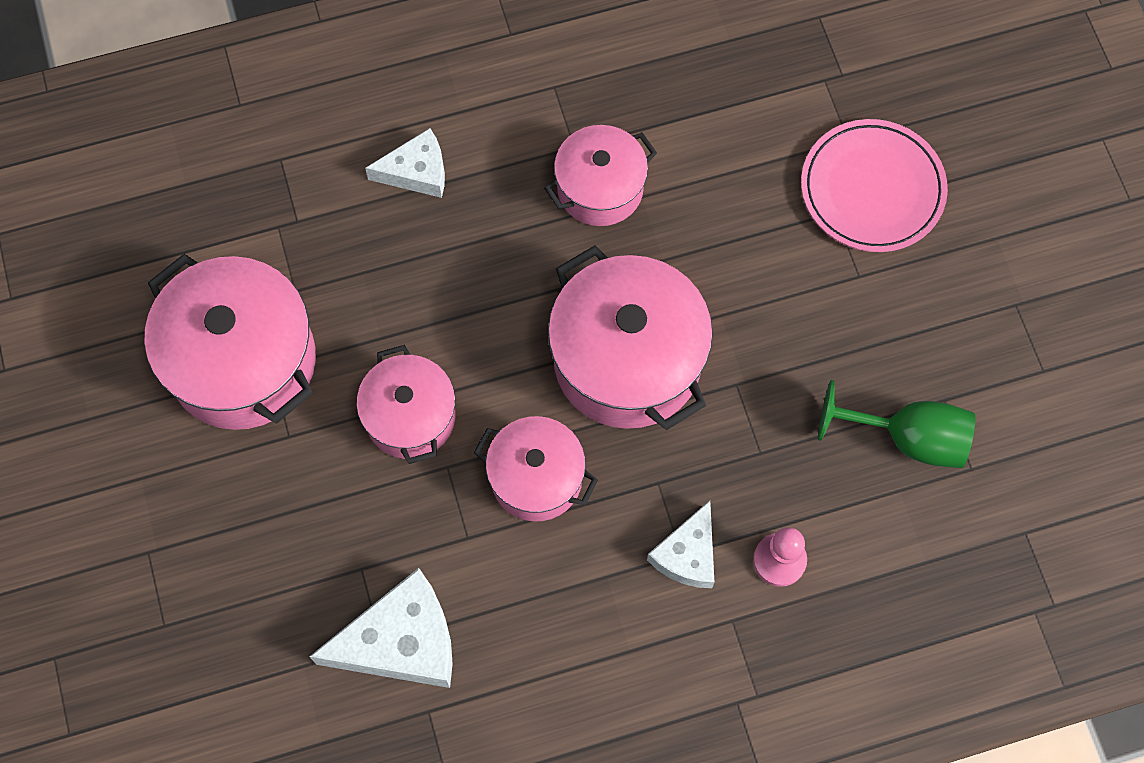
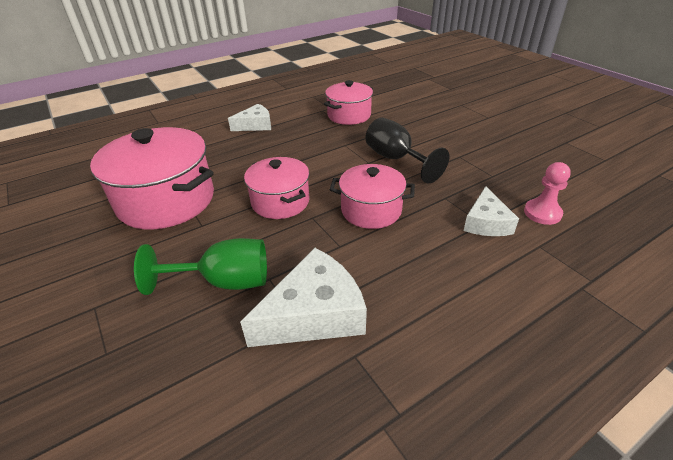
camera: 15 degrees left, 30 degrees down
pink pot [548,245,713,430] -> black goblet [366,118,449,183]
pink plate [801,119,948,252] -> none
green goblet [818,380,975,468] -> green goblet moved to [134,238,267,295]

